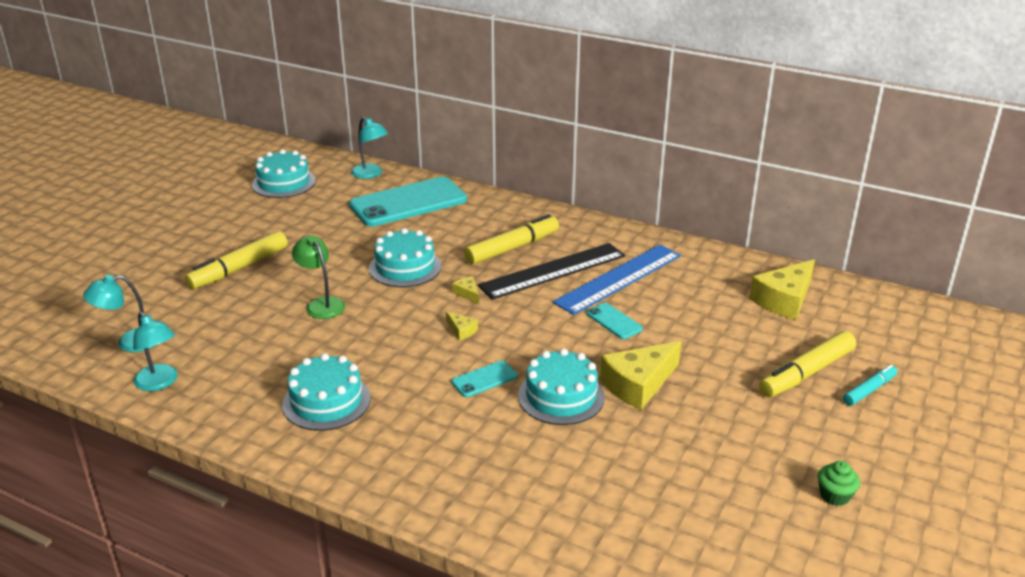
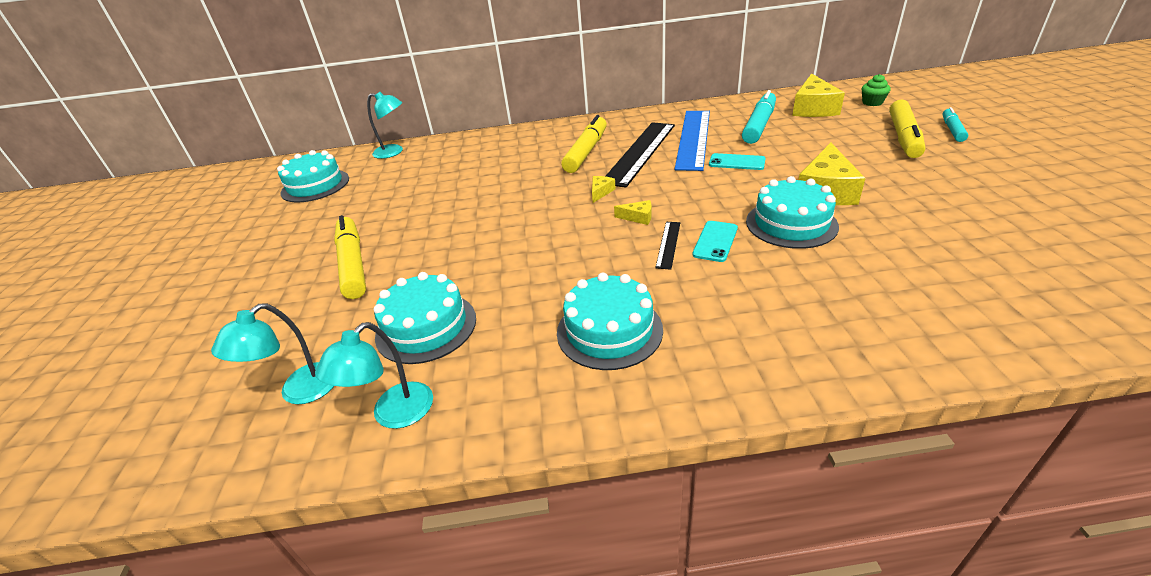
camera: 30 degrees left, 5 degrees up
turquoise lamp [133,312,178,391] -> turquoise lamp turned 105 degrees clockwise [315,322,433,429]
yellow marker [185,231,288,289] -> yellow marker turned 150 degrees clockwise [334,215,366,299]
green lamp [292,236,345,319] -> none
turquoise phone [349,177,467,227] -> none
turquoise cake [369,228,442,287] -> turquoise cake moved to [374,272,476,364]
yellow cheese [452,276,479,304] -> yellow cheese turned 90 degrees clockwise [592,176,616,203]
green cupcake [818,461,860,506] -> green cupcake moved to [862,74,891,106]
none -> black ruler [655,222,680,270]
none -> turquoise marker [742,90,776,144]

